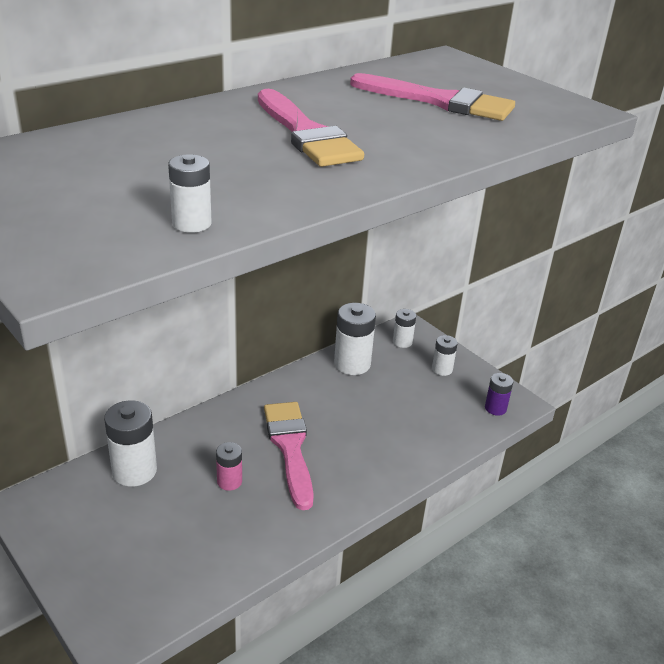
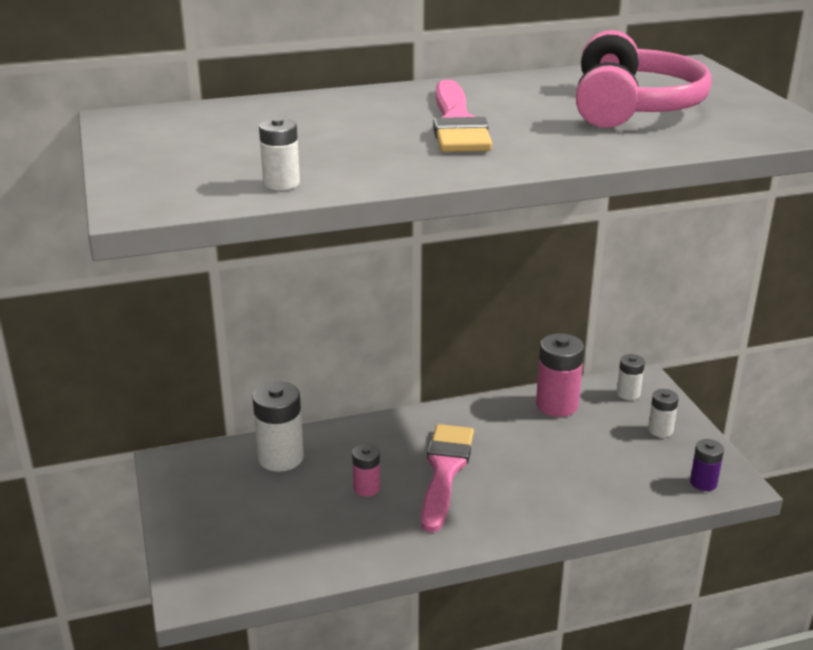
camera: 25 degrees right, 5 degrees down
white battery [334,303,376,375] -> pink battery [536,333,584,417]
pink brush [350,73,515,121] -> pink headphones [576,30,712,128]

